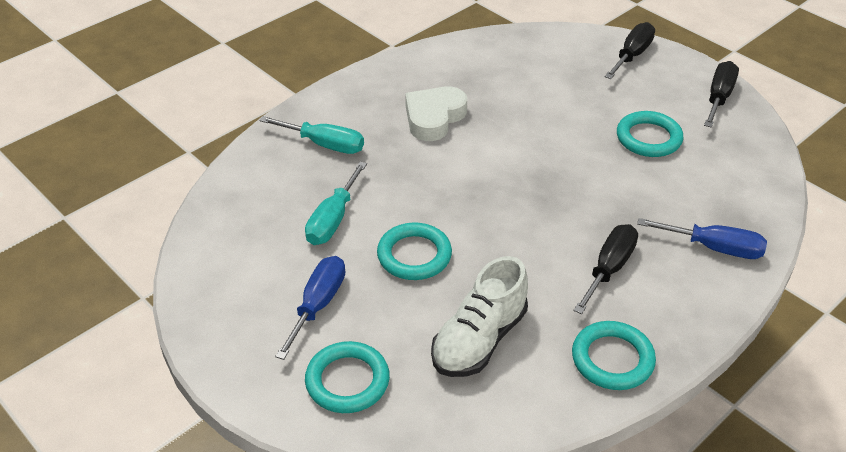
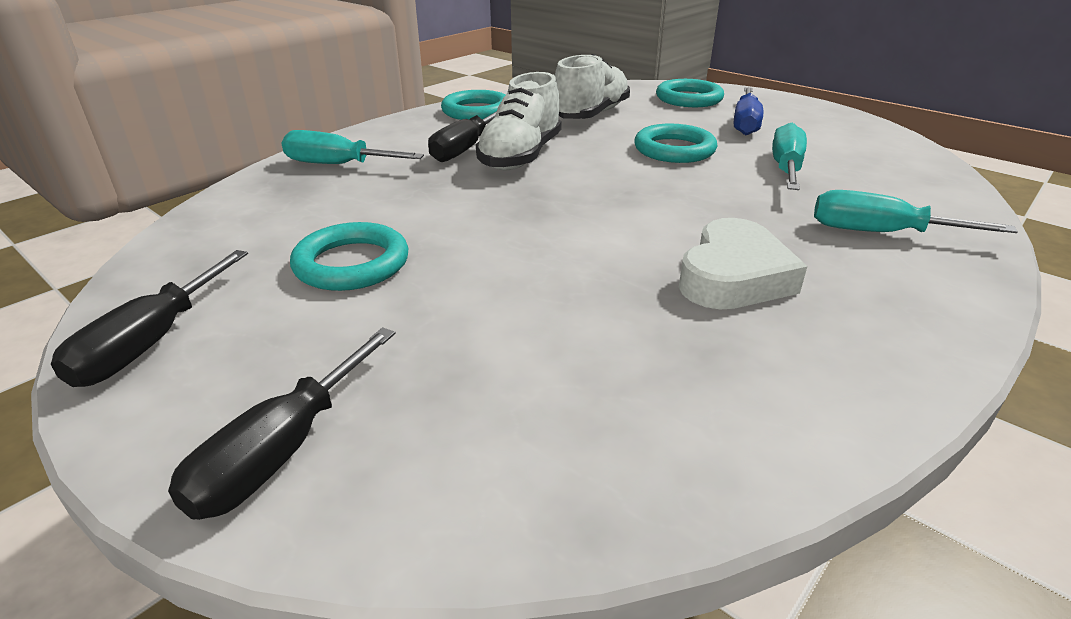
camera: 175 degrees right, 10 degrees down
blue screwdriver [637,218,767,259] -> turquoise screwdriver [282,130,424,164]
none -> white shoe [476,72,562,171]

